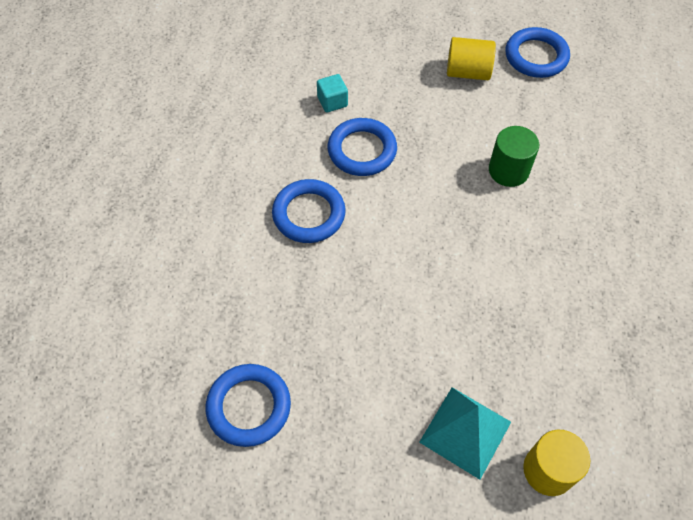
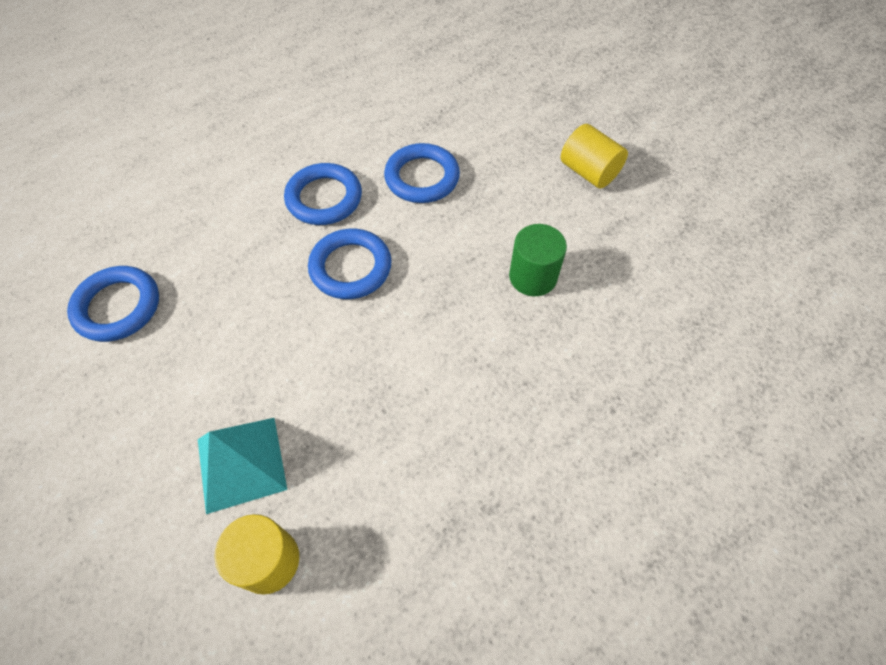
camera: 40 degrees right, 0 degrees up
turquoise cube [317,74,348,113] -> none
blue ring [506,27,570,78] -> blue ring moved to [308,229,392,299]

